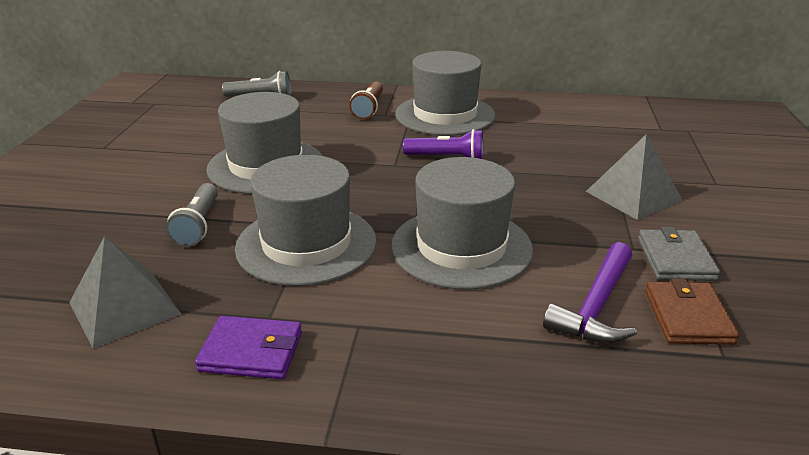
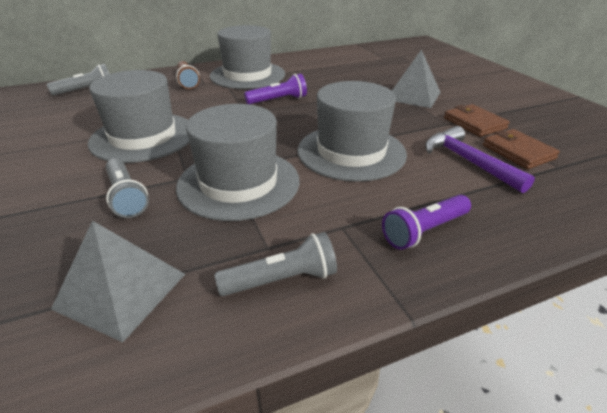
camera: 30 degrees left, 5 degrees up
purple wallet [195,316,302,379] -> grey flashlight [214,232,337,296]
purple hammer [543,242,637,343] -> purple hammer turned 150 degrees clockwise [425,126,535,193]
grey wallet [638,227,720,281] -> brown wallet [444,104,510,137]
none -> purple flashlight [382,195,471,250]

